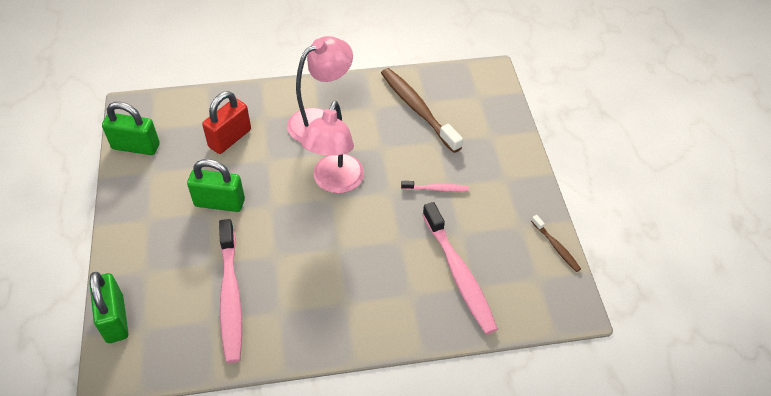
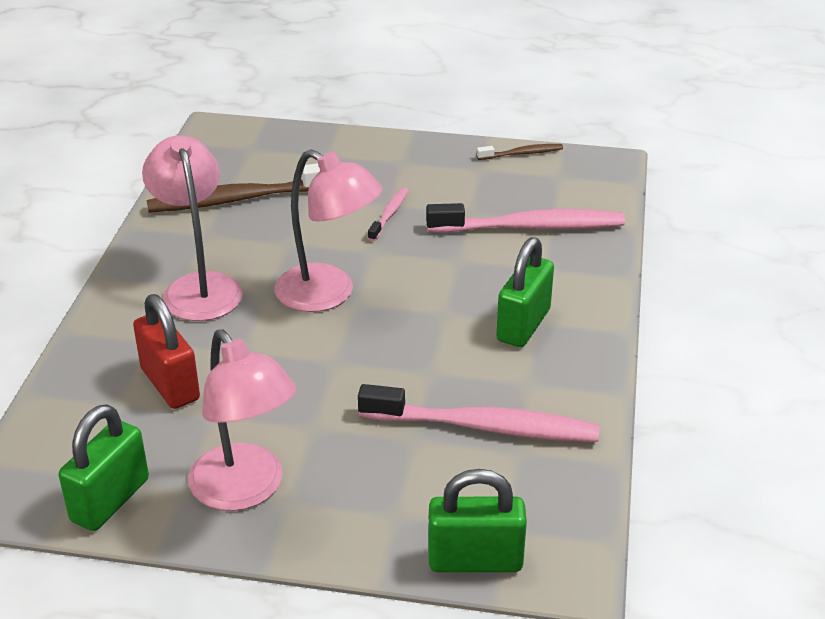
camera: 70 degrees left, 15 degrees down
green padlock [187,159,245,212] -> green padlock moved to [496,237,554,347]
none -> pink lamp [188,329,297,511]

